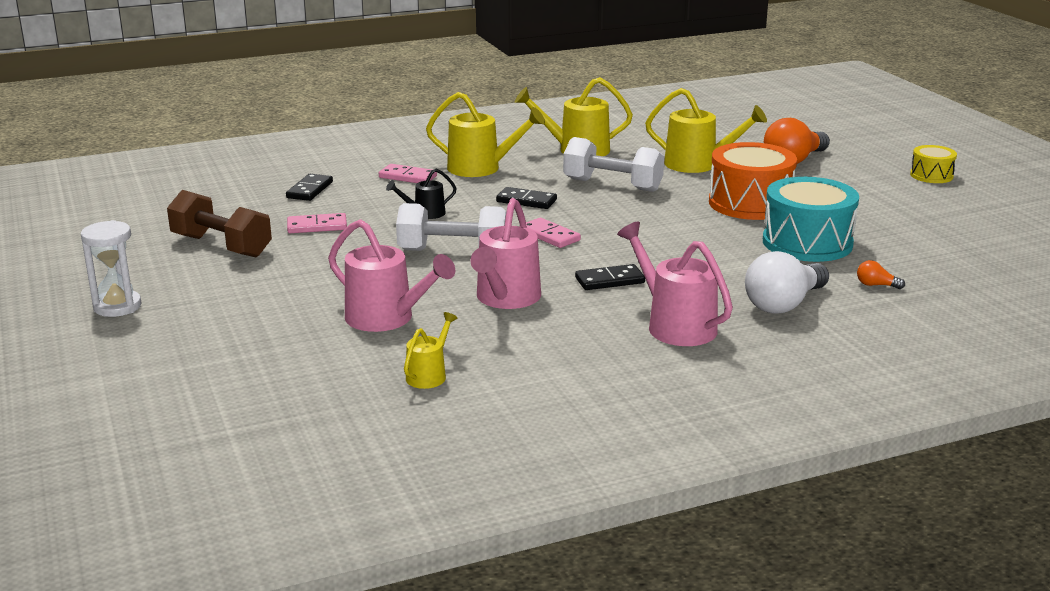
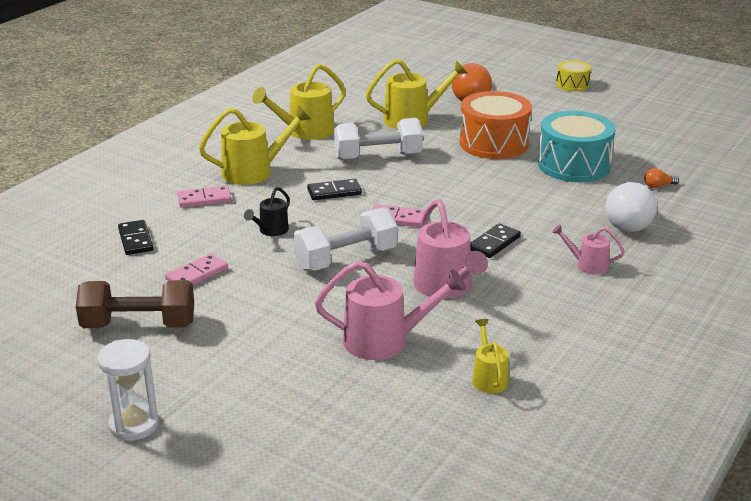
camera: 35 degrees left, 5 degrees up
pink watering can [617,221,733,346] -> pink watering can [552,224,625,275], size x0.55

